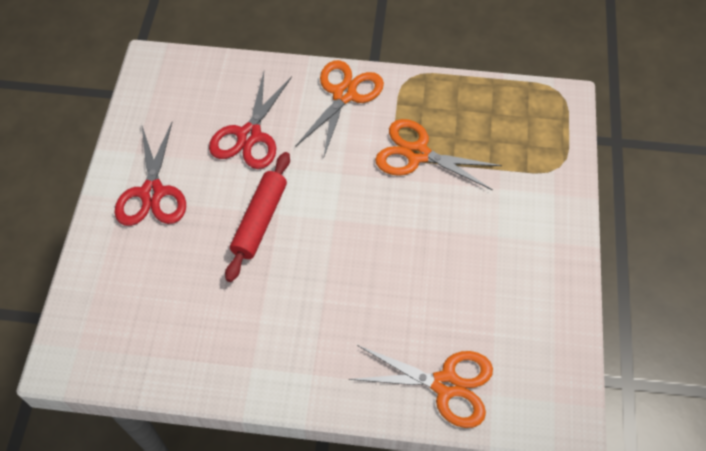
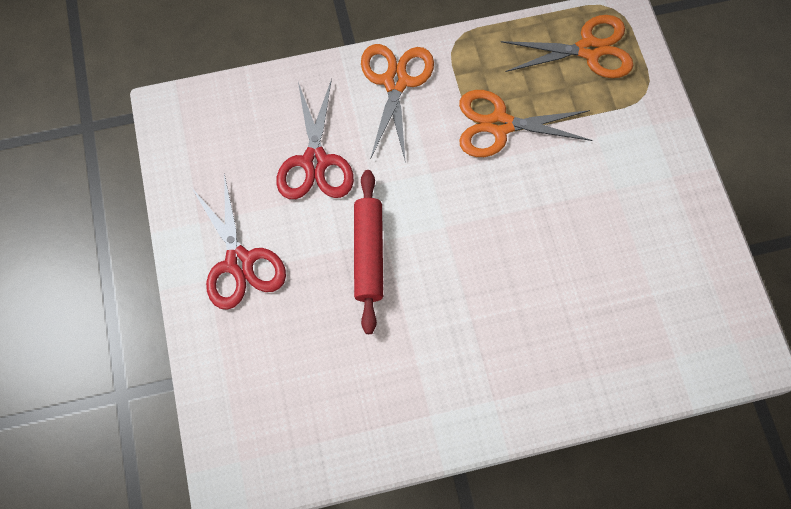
camera: 20 degrees left, 10 degrees up
orange scissors [349,345,493,428] -> orange scissors moved to [501,15,634,78]

